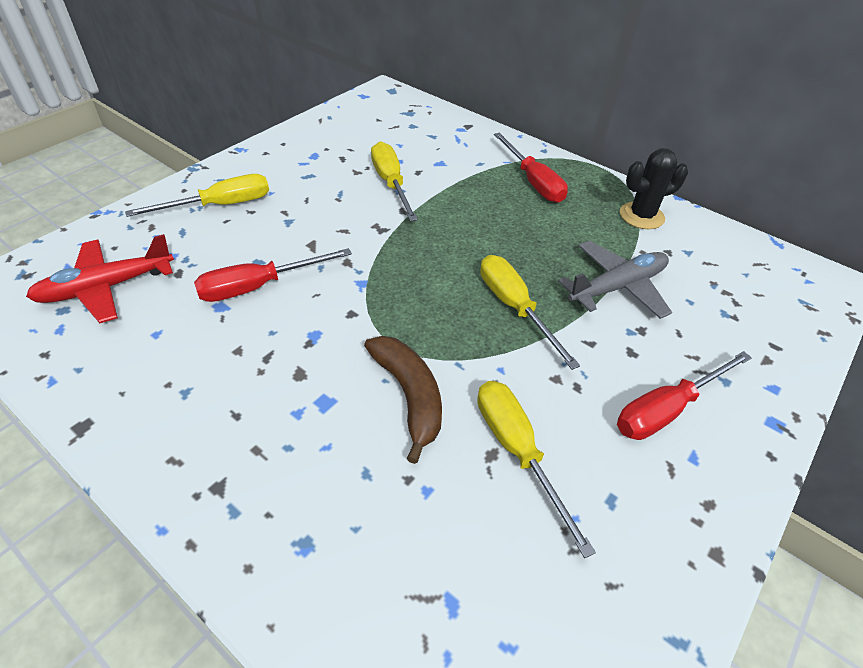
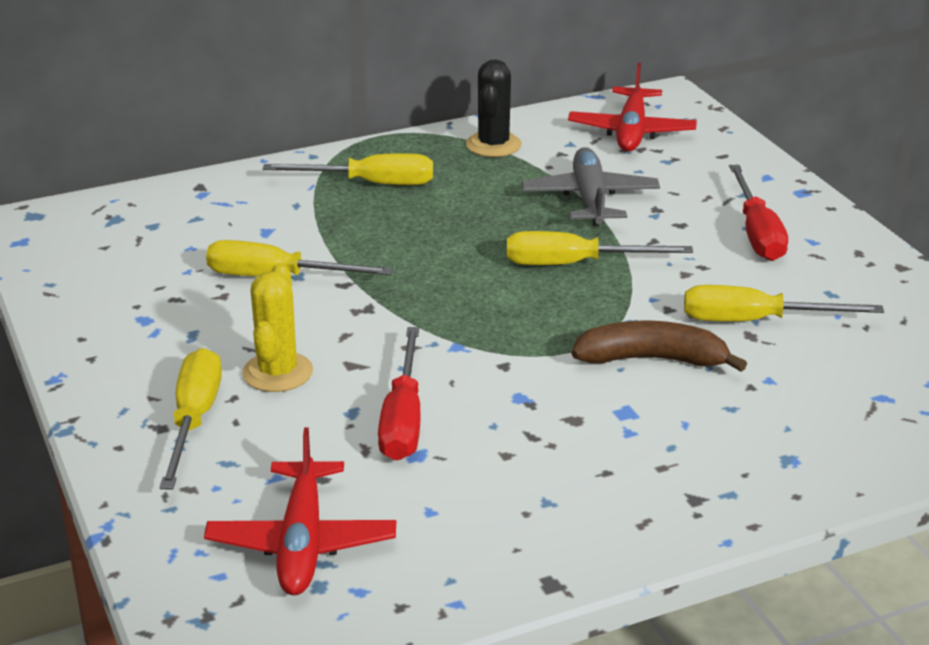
camera: 60 degrees left, 15 degrees down
red screwdriver [494,133,568,203] -> yellow screwdriver [263,153,433,185]
none -> yellow cactus [242,263,313,392]
none -> red plane [568,63,697,152]

